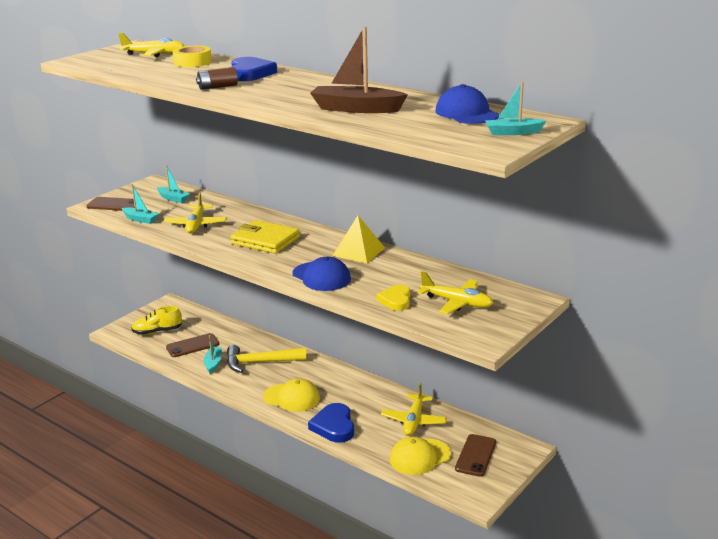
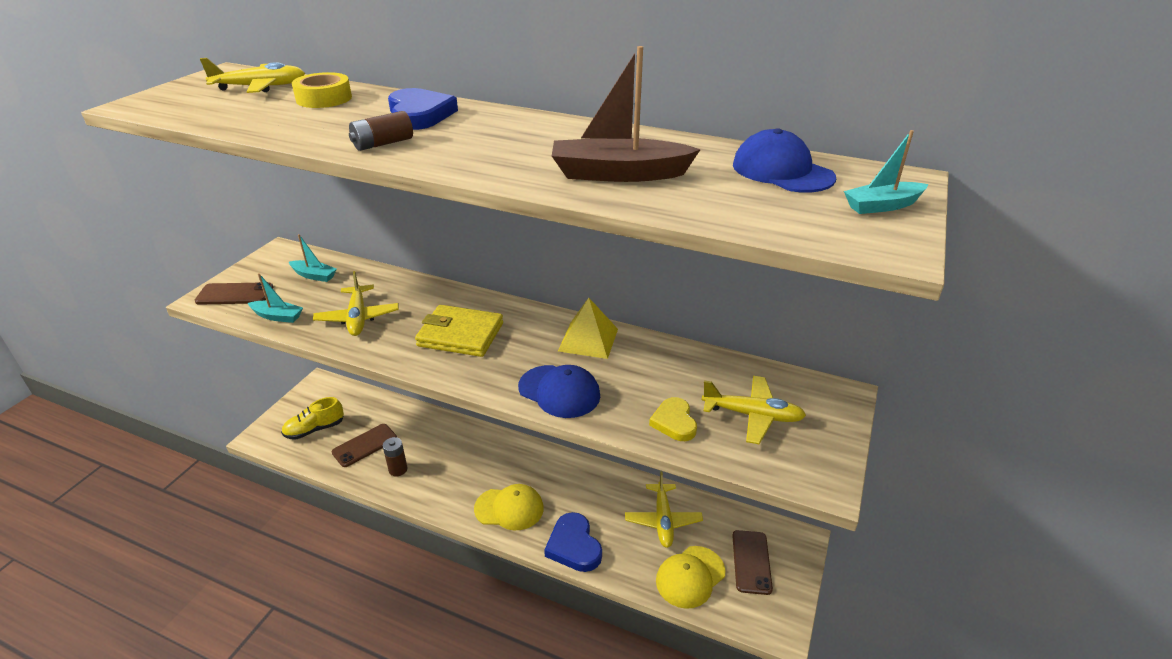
camera: 15 degrees left, 10 degrees up
turquoise boat [204,335,222,374] -> brown battery [383,437,408,476]
yellow hammer [227,345,307,373] -> none

